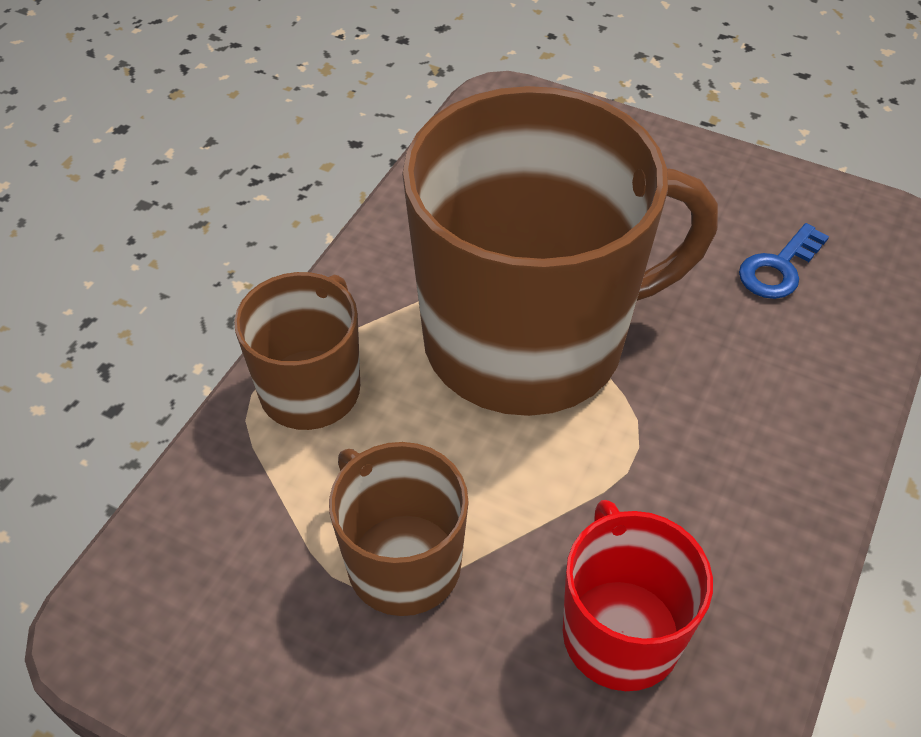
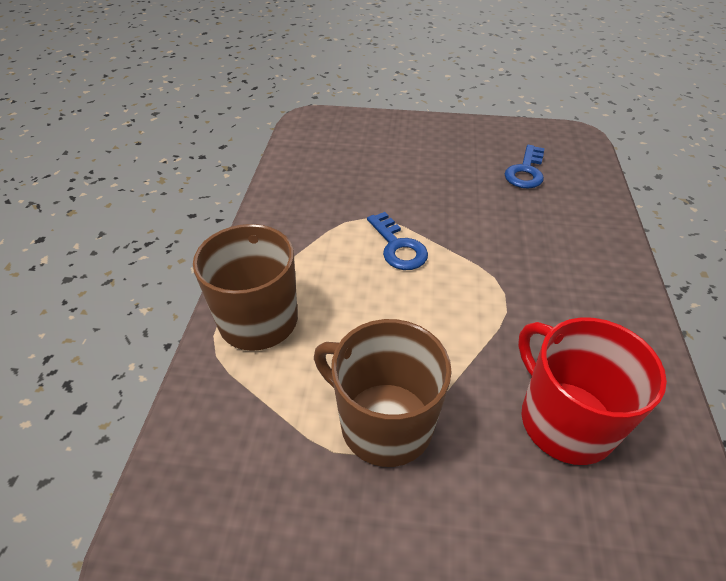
camera: 20 degrees left, 5 degrees down
brown mug [402,86,718,416] -> blue key [367,212,428,270]

